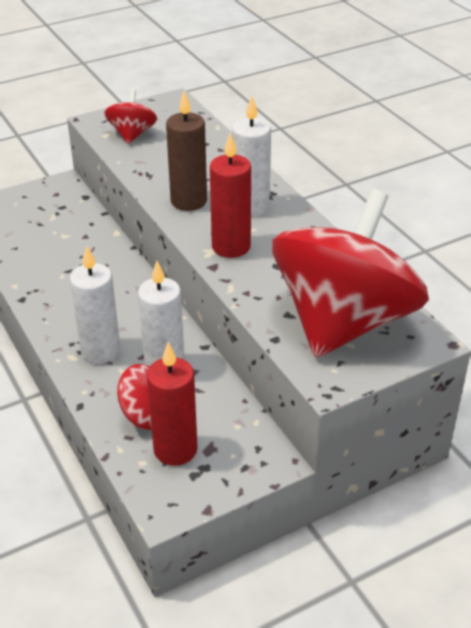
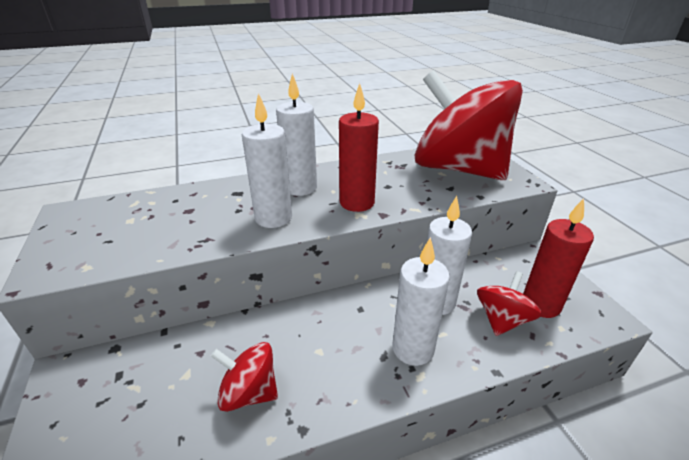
camera: 80 degrees left, 5 degrees down
red spinning top [104,89,157,144] -> red spinning top moved to [211,342,278,412]
brown candle [166,91,207,211] -> white candle [242,93,292,228]

